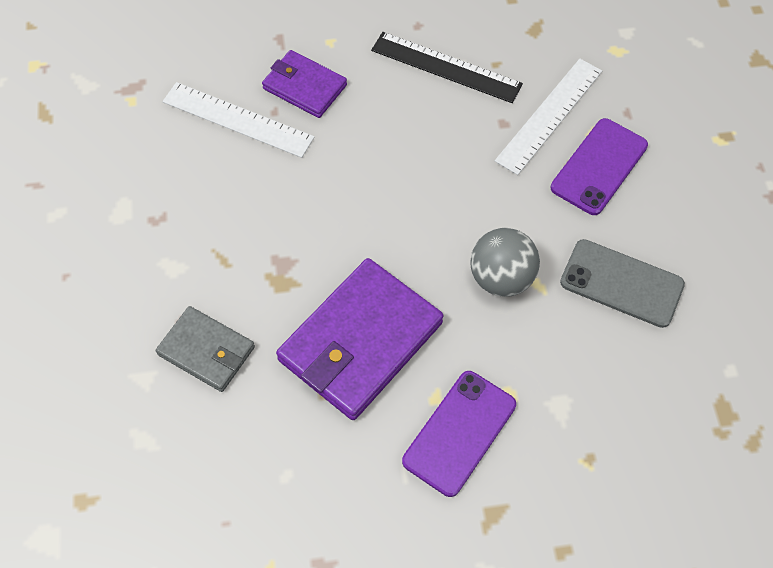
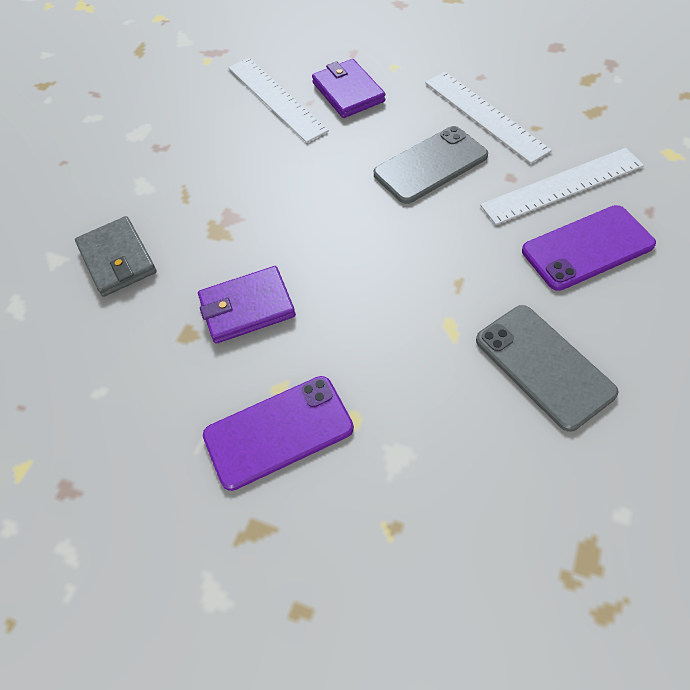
camera: 35 degrees right, 5 degrees down
purple wallet [276,258,443,420] -> purple wallet [198,266,296,344], size x0.57
black ruler [371,32,523,103] -> white ruler [425,72,552,164]
grey ball [470,228,540,297] -> none
none -> grey phone [374,126,488,204]

